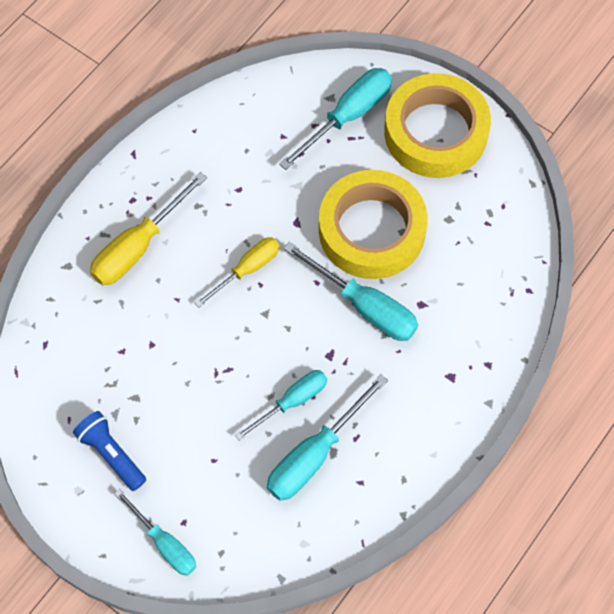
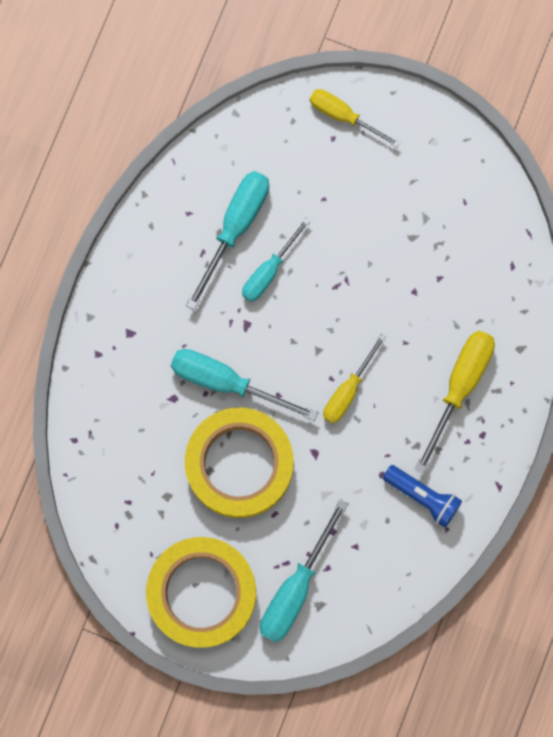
camera: 165 degrees right, 15 degrees up
blue flashlight [73,411,146,491] -> blue flashlight moved to [383,465,462,527]
turquoise screwdriver [114,489,196,576] -> yellow screwdriver [310,89,400,147]

